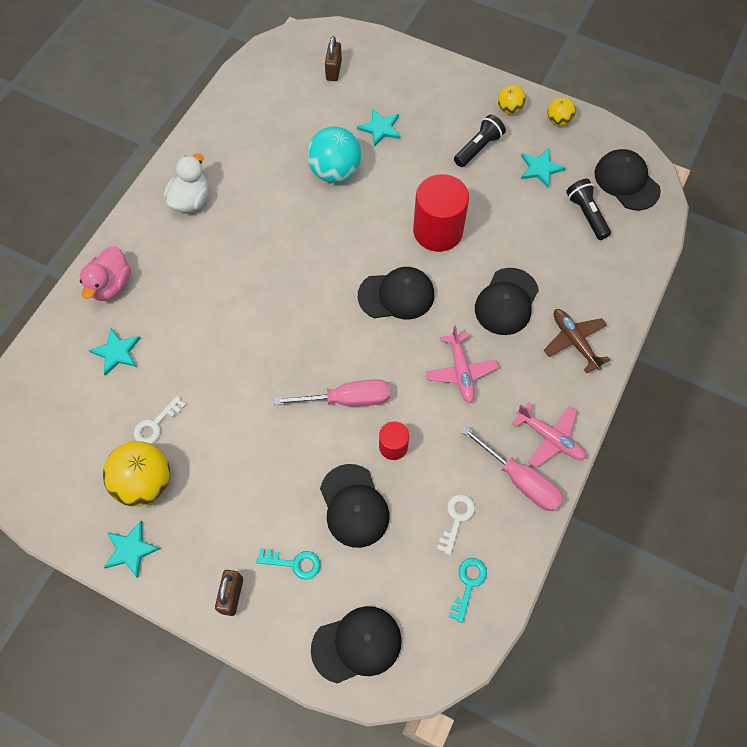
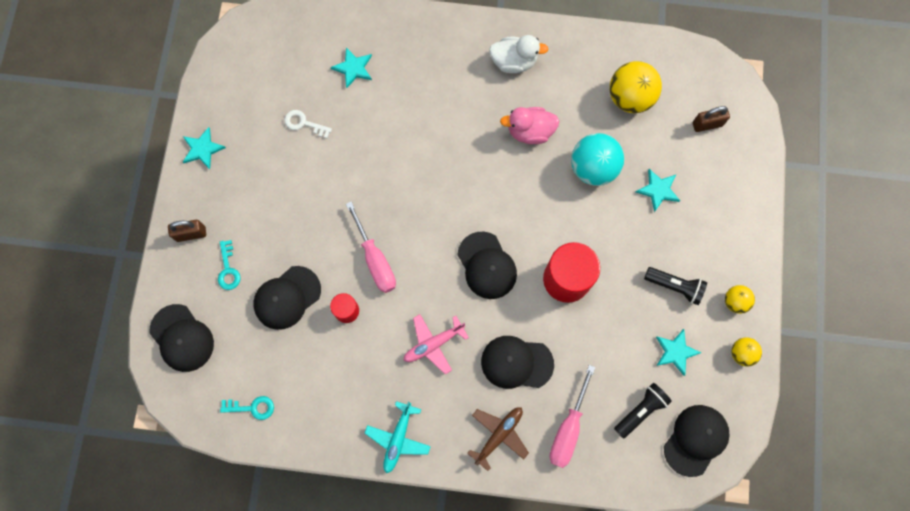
camera: 70 degrees right, 10 degrees up
pink duck [80,246,131,301] -> pink duck moved to [500,107,559,144]
yellow ball [103,441,170,506] -> yellow ball moved to [610,61,662,113]
white key [437,494,475,555] -> none
pink screwdriver [461,426,564,511] -> pink screwdriver moved to [549,365,595,468]
pink plane [512,402,586,468] -> turquoise plane [365,401,431,473]

